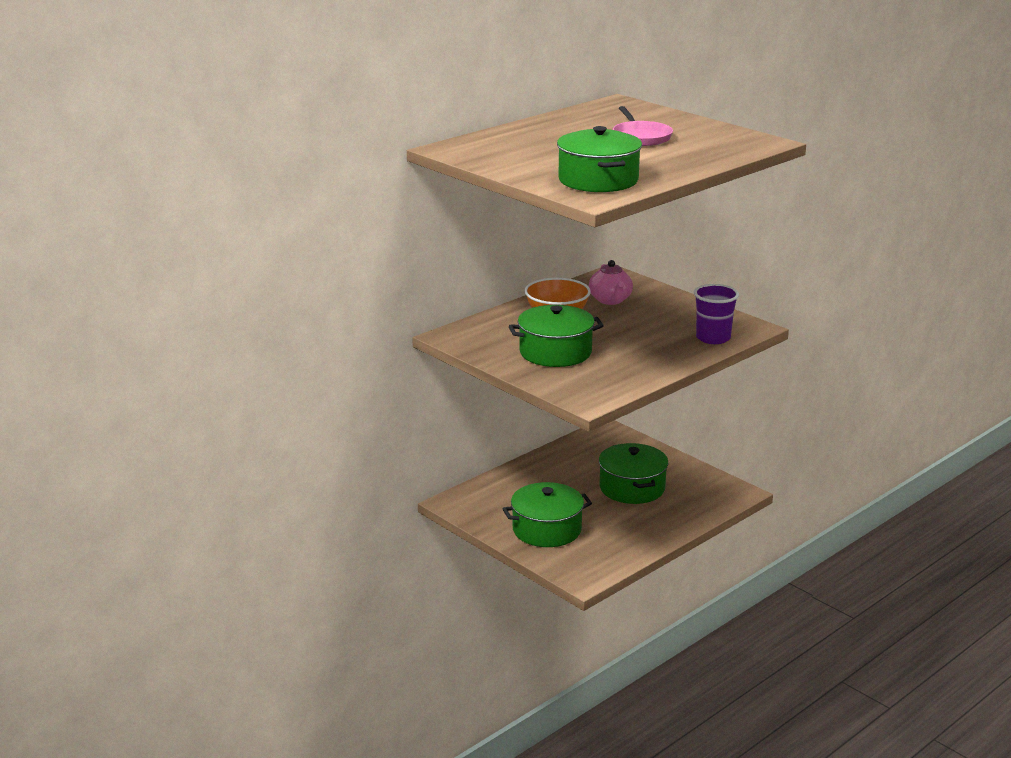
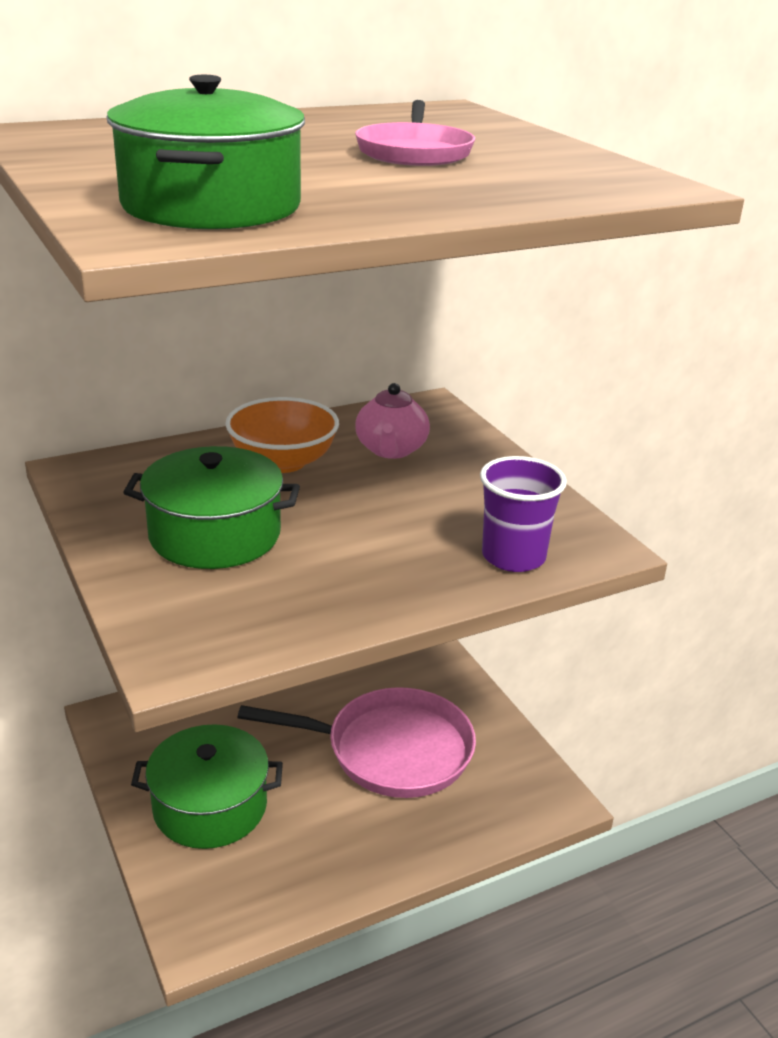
camera: 15 degrees right, 5 degrees up
green pot [599,443,668,504] -> pink pan [237,687,476,798]

